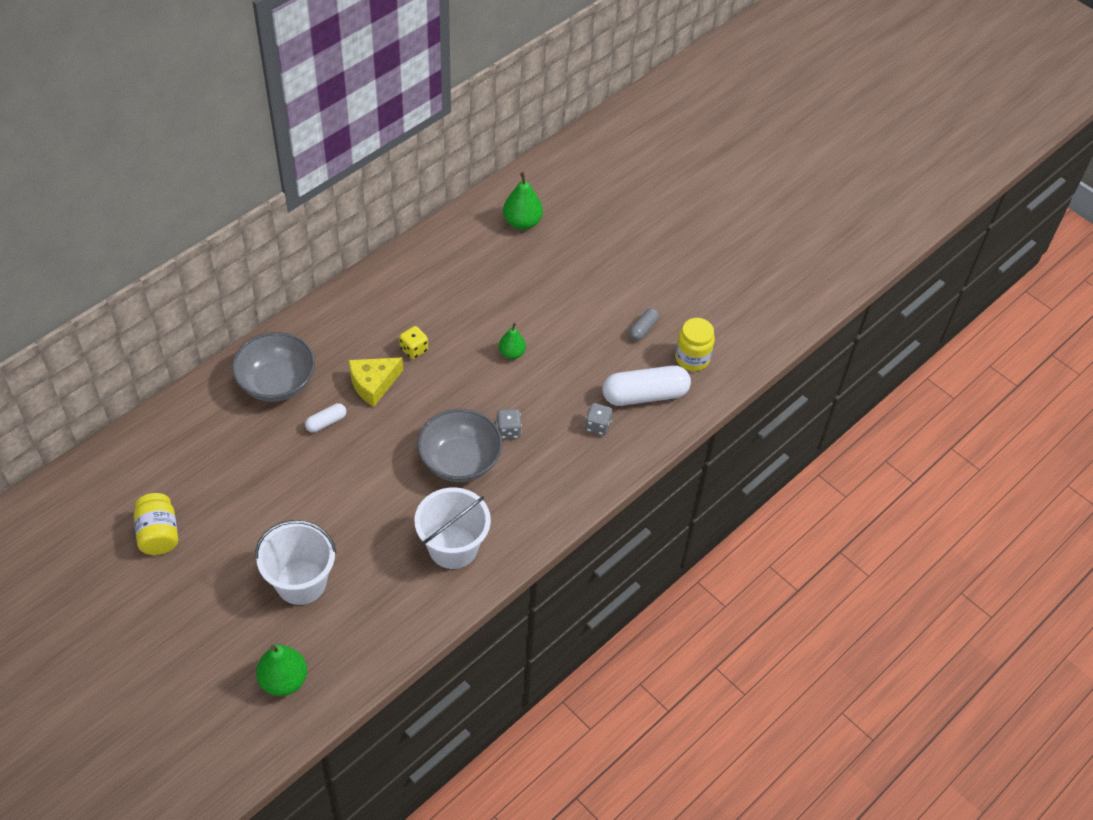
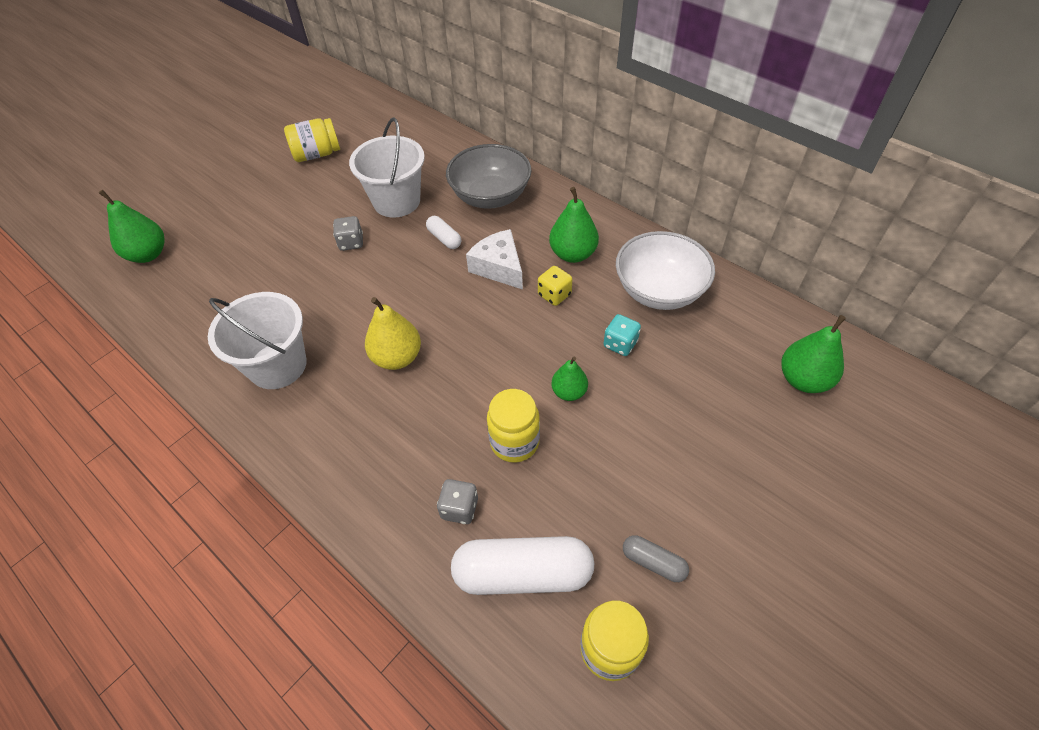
camera: 90 degrees right, 0 degrees up
white bucket [255,520,337,605] -> white bucket moved to [349,117,425,218]
yellow cheese [349,357,403,407] -> white cheese [466,229,523,290]
grey bowl [417,409,502,482] -> yellow pear [365,297,421,370]
grey dice [496,409,522,439] -> grey dice moved to [333,216,363,251]
white capsule [602,365,691,406] -> white capsule turned 75 degrees counterclockwise [451,536,594,595]
none -> yellow jar [487,389,540,463]
none -> green pear [549,187,599,263]
none -> turquoise dice [603,314,641,356]
none -> white bowl [616,231,715,310]

